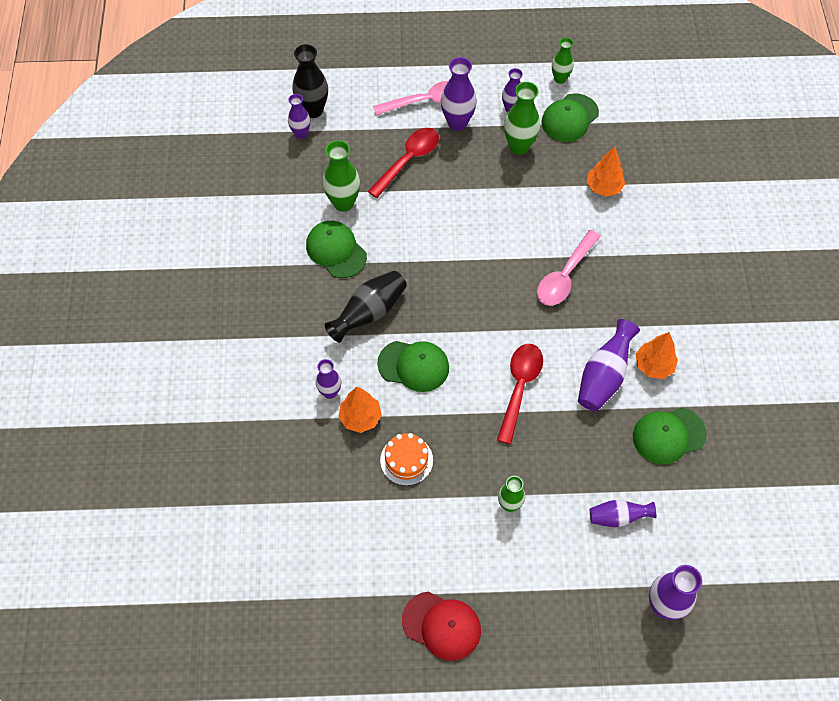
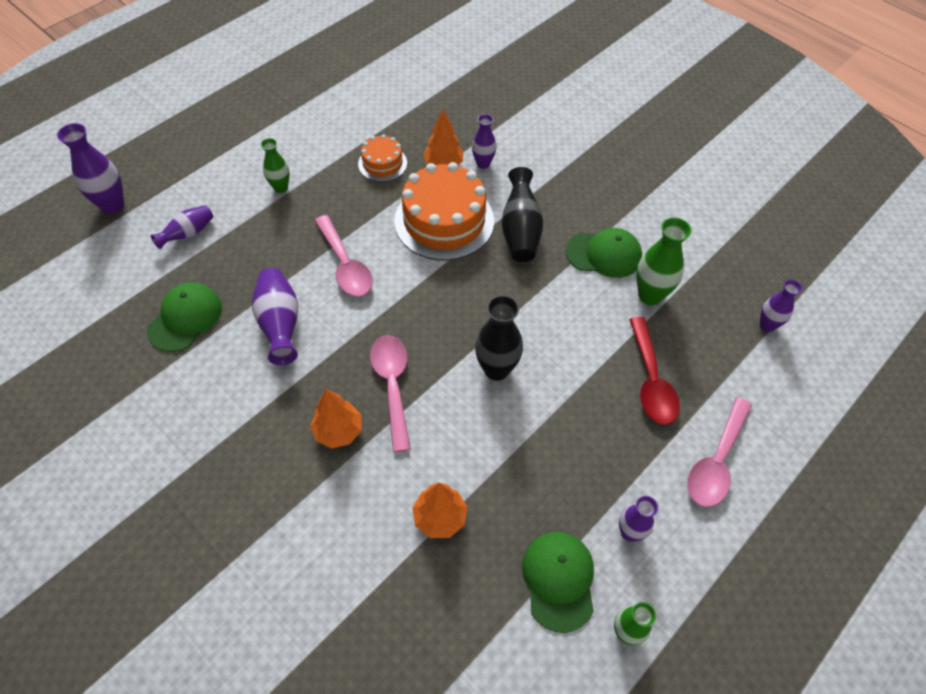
camera: 135 degrees right, 5 degrees down
black vase [293,44,328,118] -> black vase moved to [475,295,523,381]
green cap [377,341,449,392] -> orange cake [394,162,494,261]
red cap [402,592,481,661] -> none
purple vase [441,57,477,131] -> none
red spoon [497,344,543,444] -> pink spoon [314,215,373,296]
green vase [504,82,540,155] -> none
orange tree [636,332,678,379] -> orange tree moved to [310,389,362,448]

